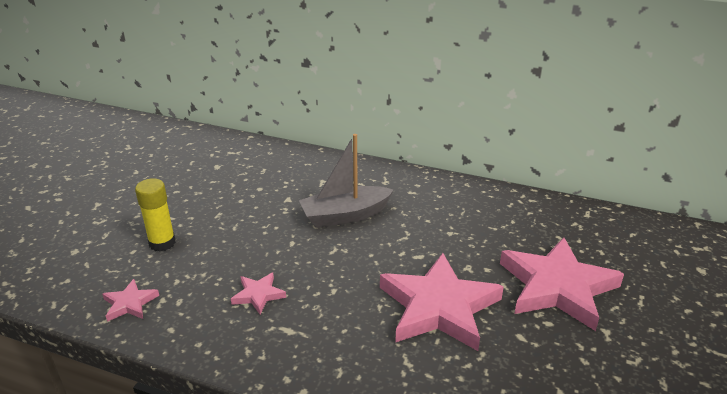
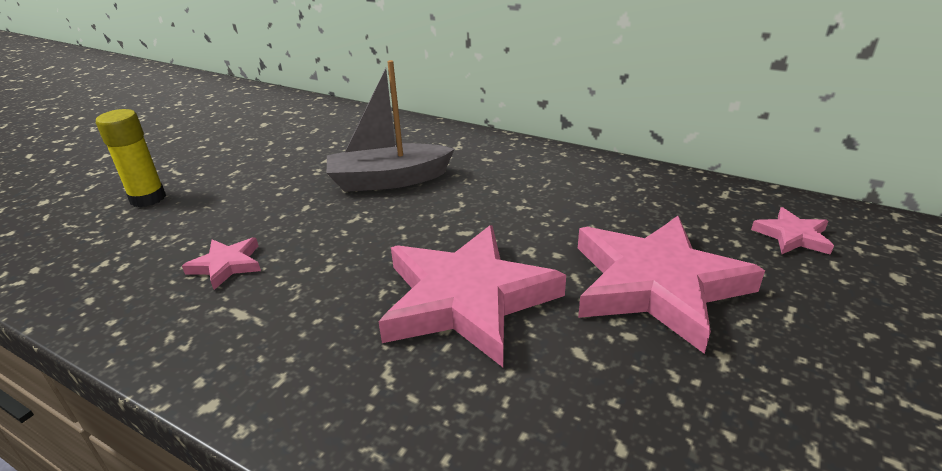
camera: 10 degrees right, 0 degrees up
pink star [102,279,159,322] -> pink star moved to [751,207,834,255]

